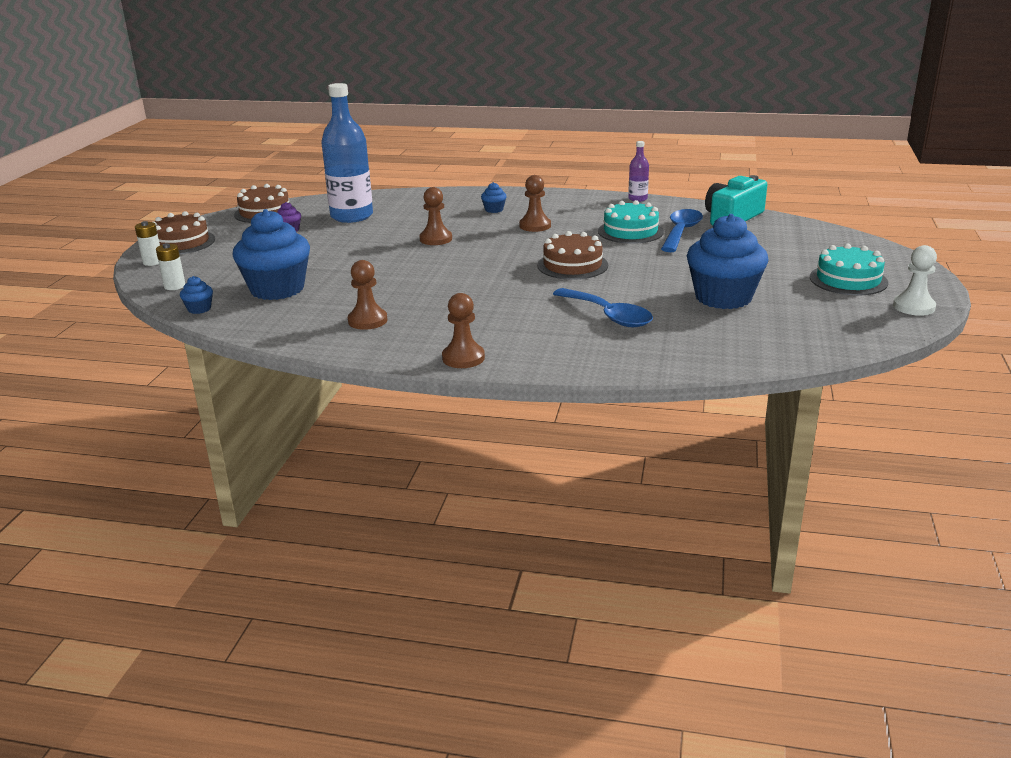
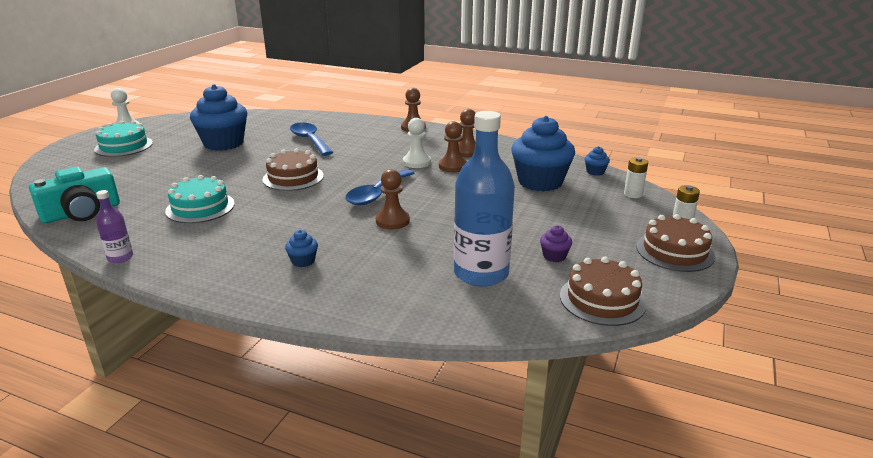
camera: 170 degrees left, 0 degrees up
brown pawn [519,175,551,232] -> brown pawn moved to [439,121,467,172]
blue spoon [661,209,703,252] -> blue spoon moved to [345,169,414,205]
none -> white pawn [403,118,431,168]

